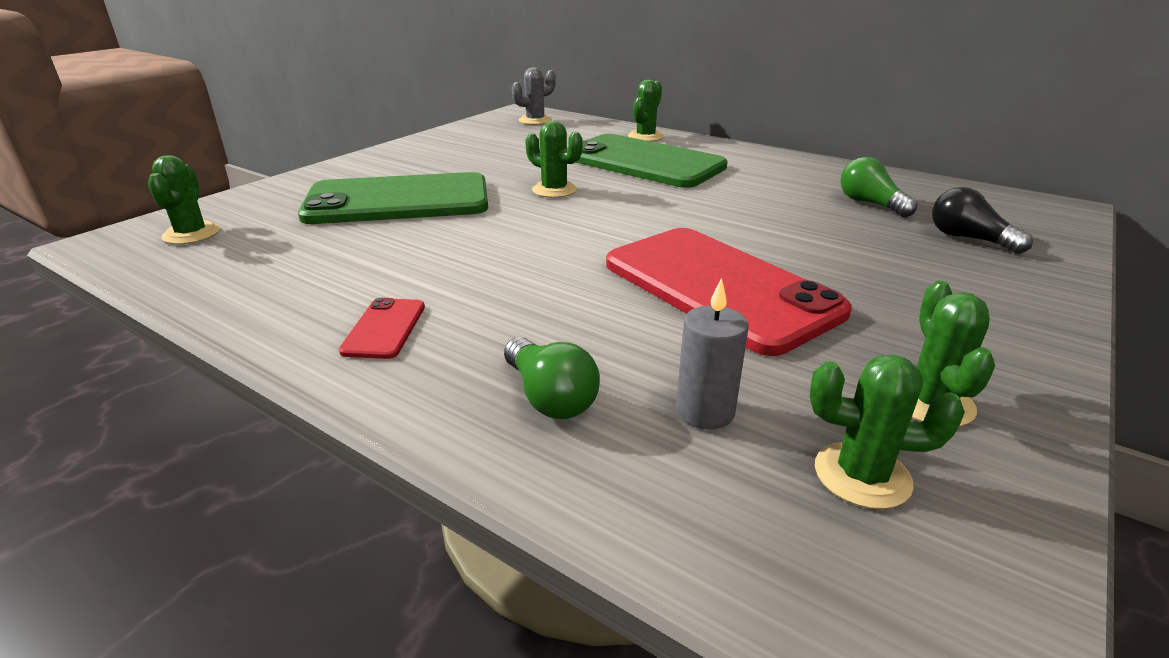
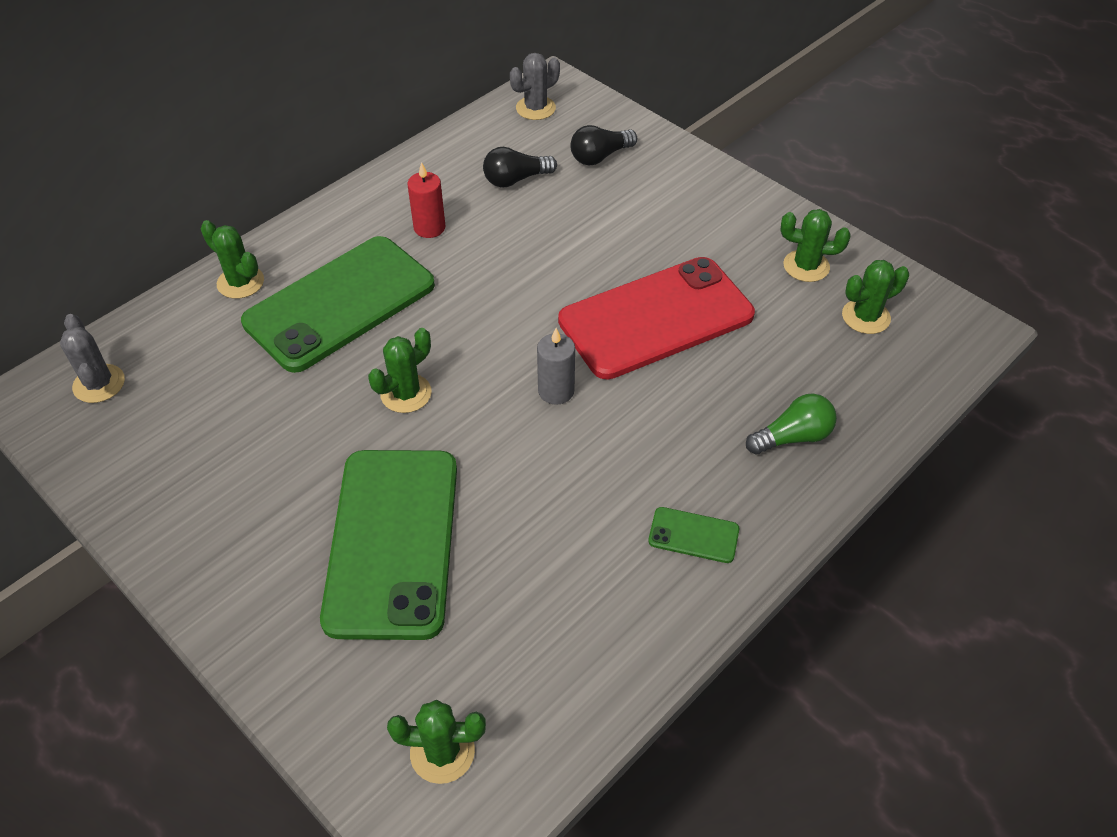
camera: 80 degrees left, 20 degrees up
red phone [339,298,425,359] -> green phone [648,507,739,563]
grey candle [676,278,748,429] -> grey candle moved to [537,328,575,405]
green cactus [810,355,965,509] -> green cactus turned 45 degrees clockwise [842,260,909,334]
green light bulb [840,157,918,217] -> black light bulb [483,147,557,187]
none -> red candle [407,162,446,238]
none -> grey cactus [510,53,560,120]

